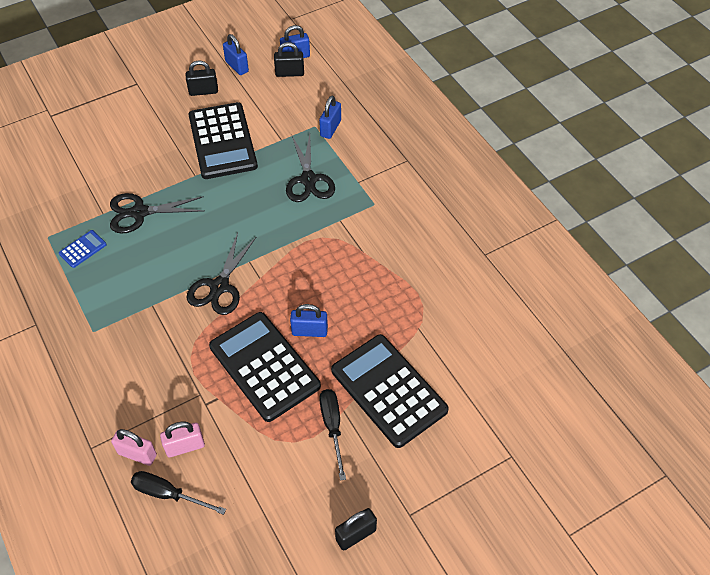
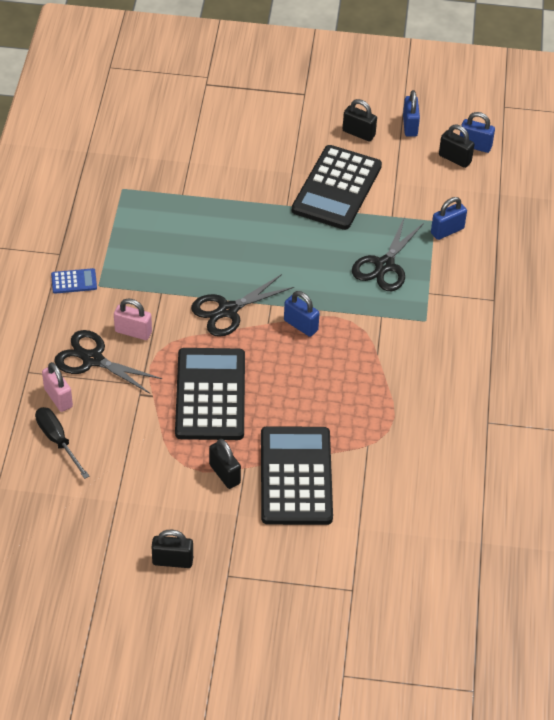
camera: 35 degrees right, 5 degrees down
blue calculator [59,230,107,268] -> blue calculator moved to [51,268,97,294]
black scissors [110,193,204,234] -> black scissors moved to [54,330,162,394]
pink padlock [160,422,205,457] -> pink padlock moved to [114,298,152,340]
blue padlock [290,304,328,337] -> blue padlock moved to [284,291,320,337]
black screwdriver [319,389,346,481] -> black padlock [209,439,241,489]

